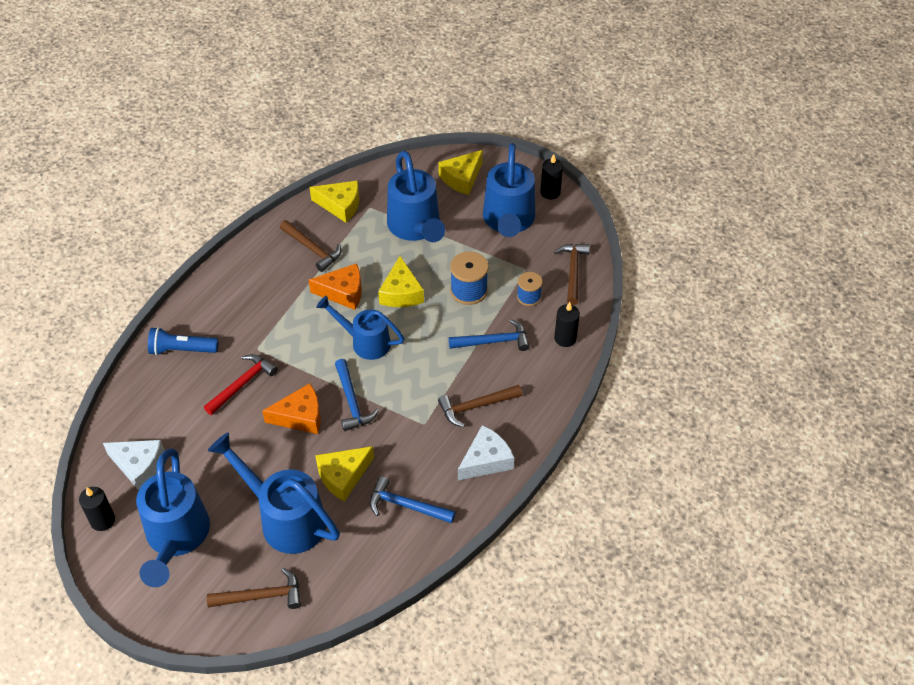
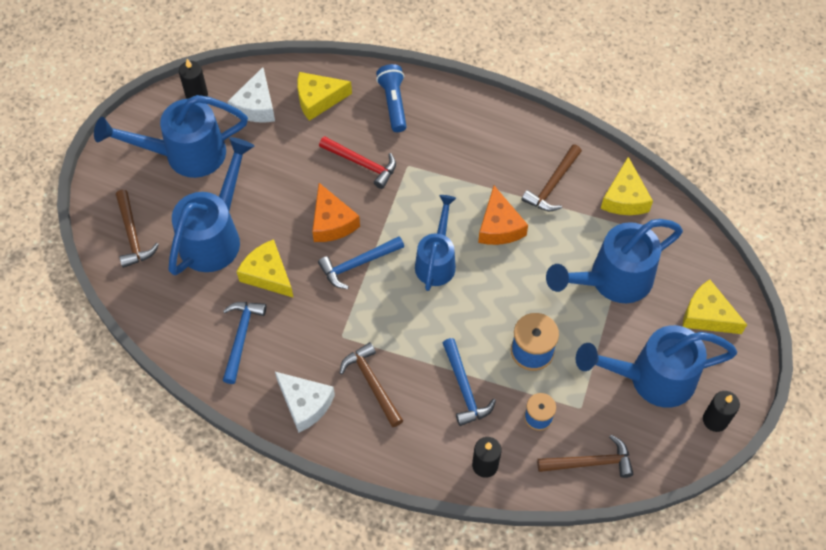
camera: 80 degrees right, 10 degrees up
yellow cheese [378,256,424,307] -> yellow cheese moved to [297,72,352,121]

